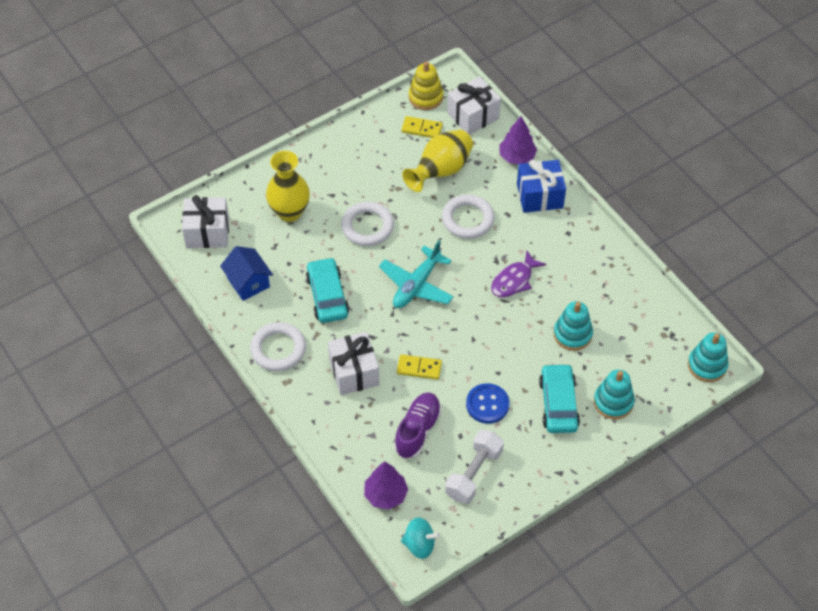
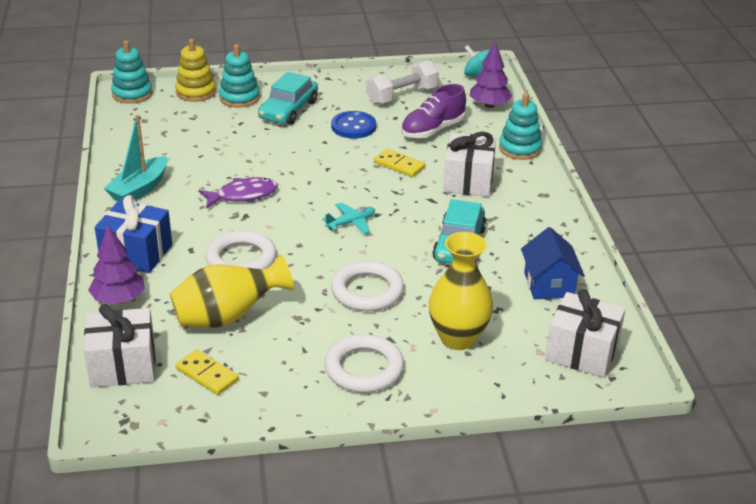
camera: 155 degrees left, 20 degrees down
white ring [250,322,306,371] -> white ring moved to [325,334,404,393]
turquoise plane [379,240,454,308] -> turquoise plane [322,202,375,234], size x0.56
yellow stacking toy [409,61,443,110] -> yellow stacking toy moved to [175,39,216,102]
turquoise stacking toy [554,301,593,351] -> turquoise stacking toy moved to [499,93,542,160]
none -> turquoise boat [104,115,168,201]

